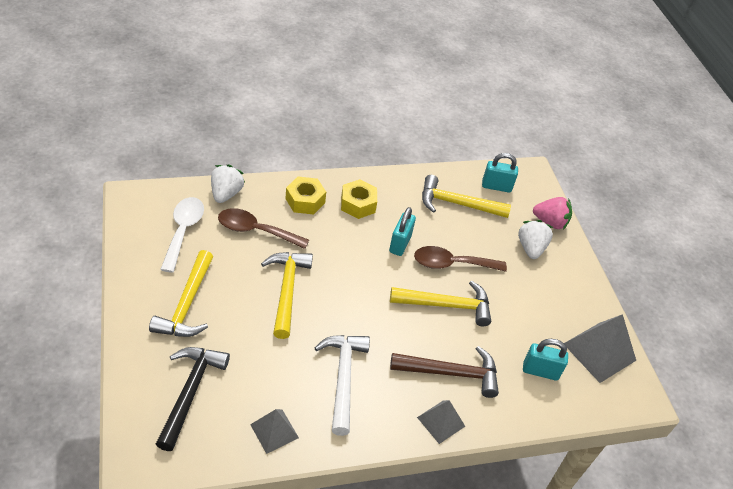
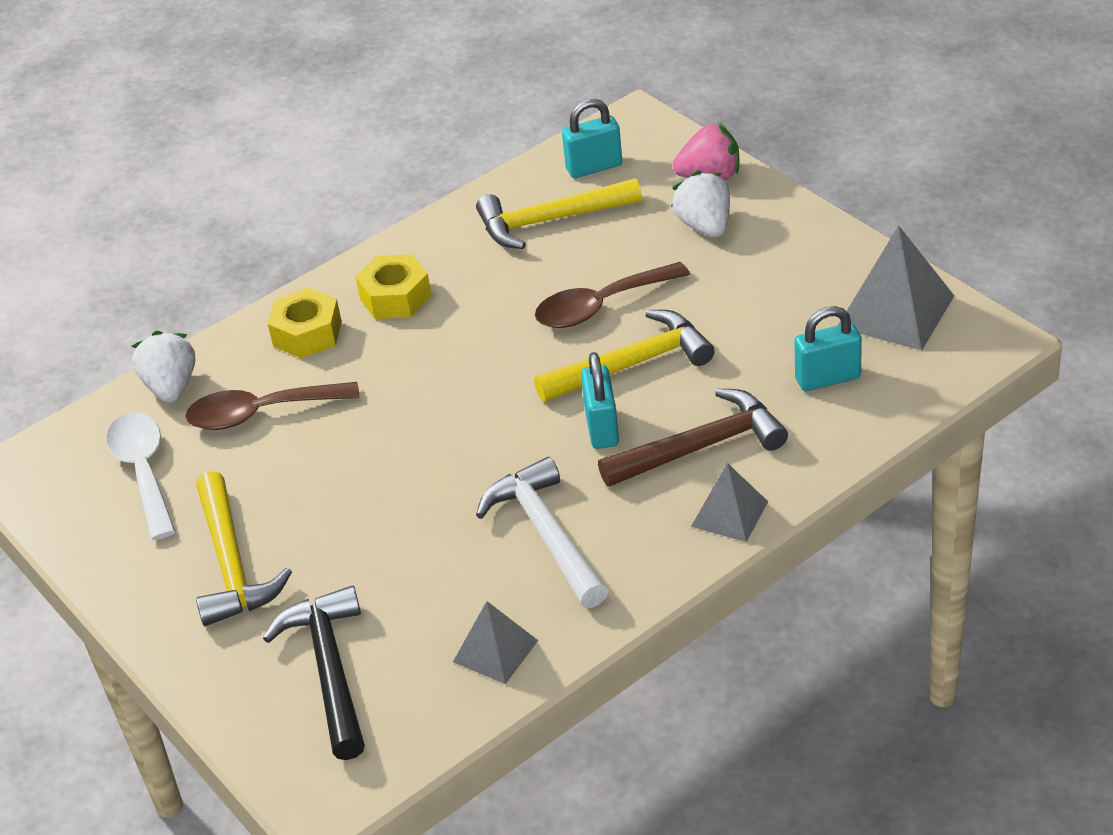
camera: 15 degrees left, 5 degrees down
yellow hammer [261,252,313,339] -> none
turquoise padlock [389,207,416,256] -> turquoise padlock moved to [581,352,619,449]

